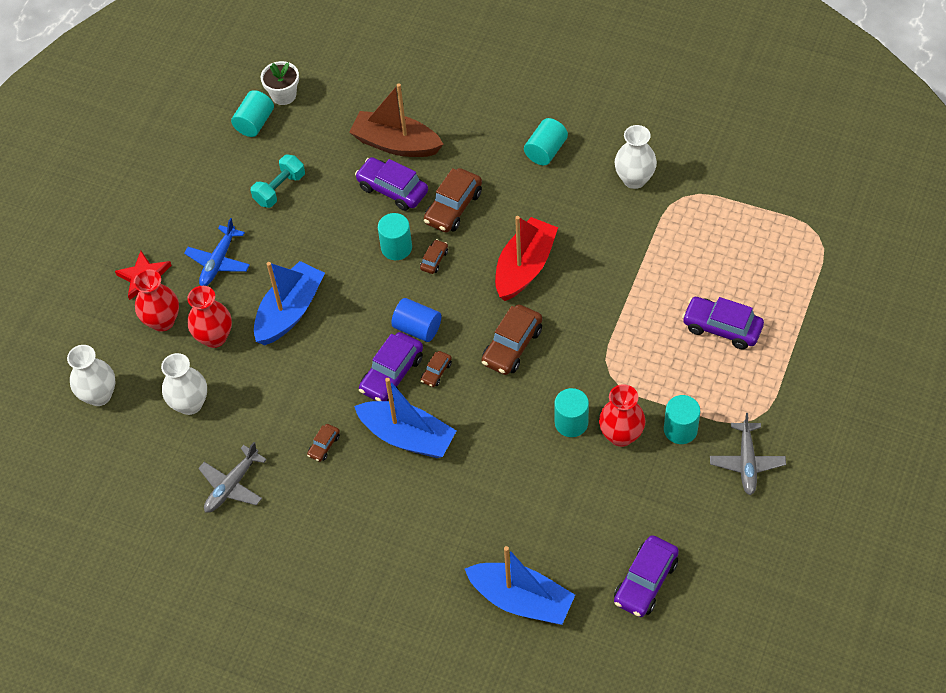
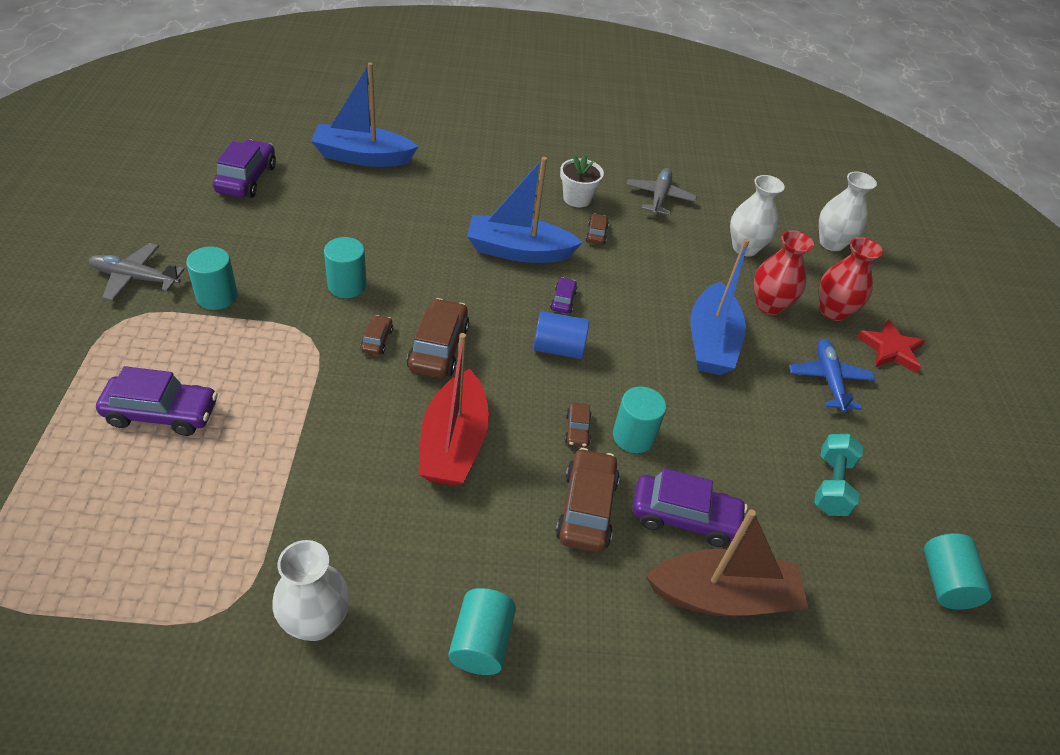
camera: 150 degrees right, 10 degrees down
white flower pot [261,61,299,105] -> white flower pot moved to [560,154,604,207]
purple car [359,332,423,401] -> purple car [550,277,577,313], size x0.51
brown car [421,351,452,387] -> brown car moved to [360,315,393,355]
red vase [599,384,645,447] -> none
grey plane [710,413,786,495] -> grey plane turned 60 degrees counterclockwise [89,243,185,301]

